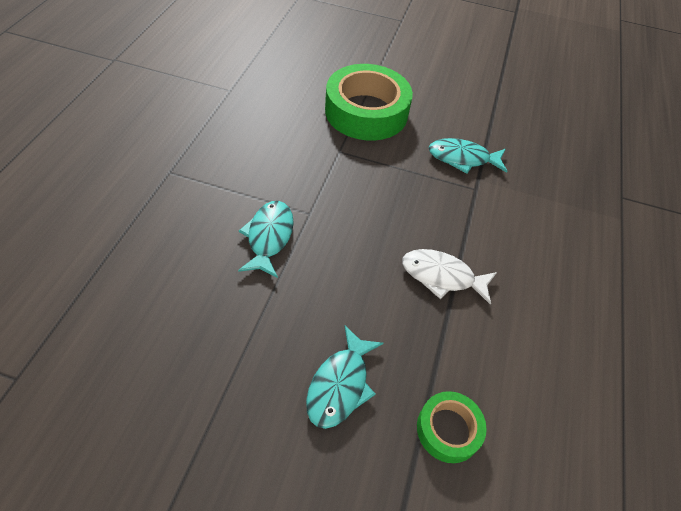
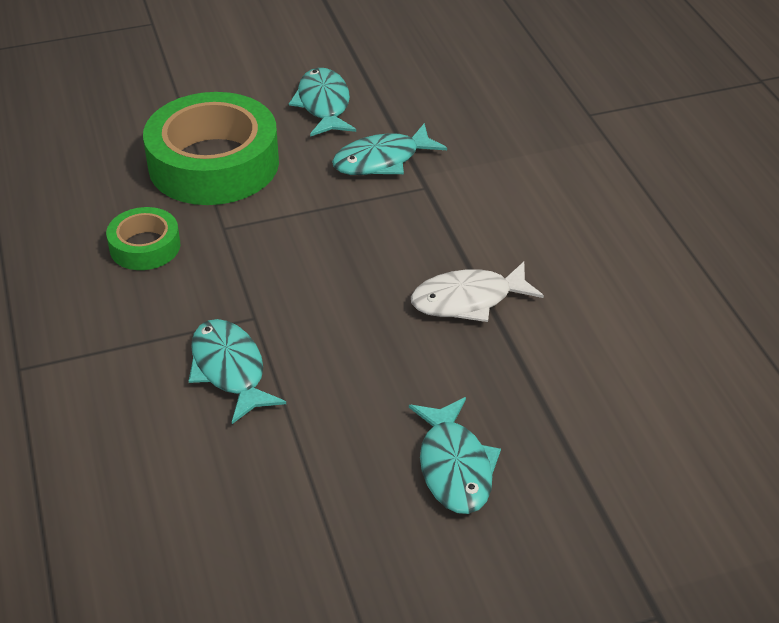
camera: 30 degrees left, 10 degrees down
green tape [417,391,487,463] -> green tape moved to [106,207,180,270]
none -> turquoise fish [289,68,356,137]

